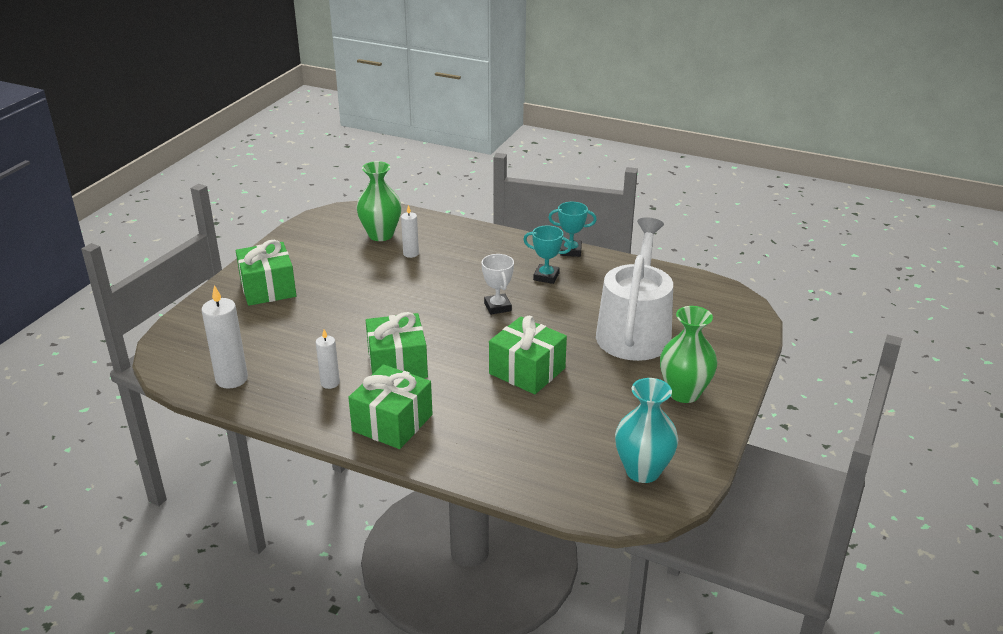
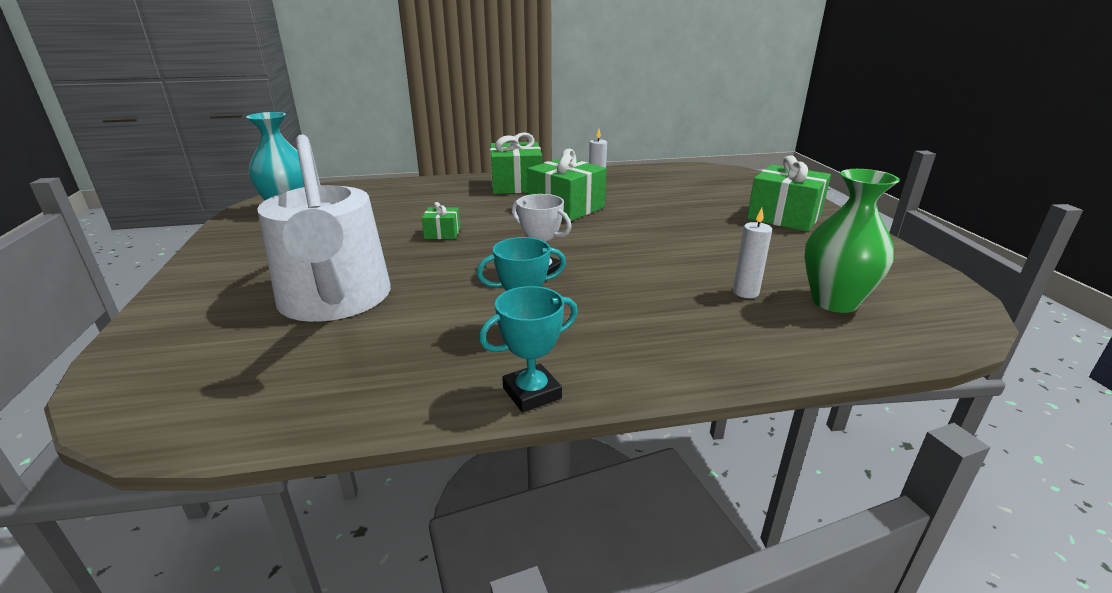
camera: 145 degrees right, 5 degrees down
white candle [201,285,248,389] -> none
green gift [489,316,567,394] -> green gift [422,202,460,239], size x0.49
green vase [660,306,717,403] -> none

